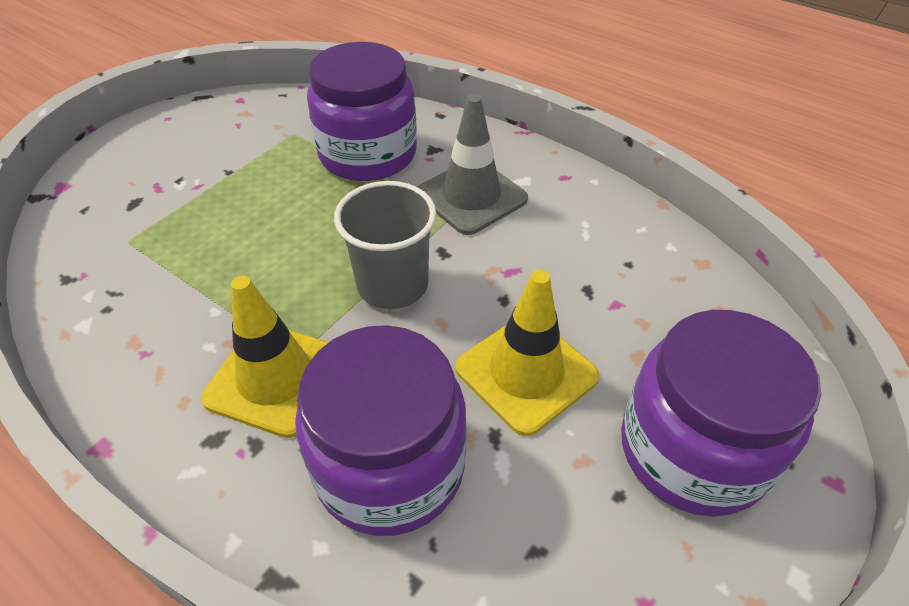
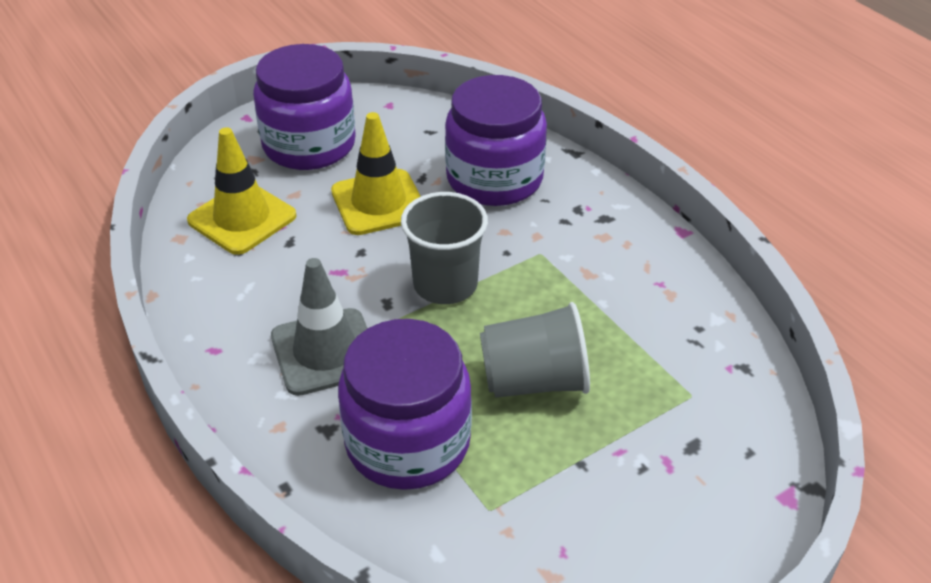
camera: 160 degrees left, 5 degrees down
yellow traffic cone [201,276,329,438] -> yellow traffic cone moved to [187,127,296,255]
none -> grey cup [480,302,590,398]

